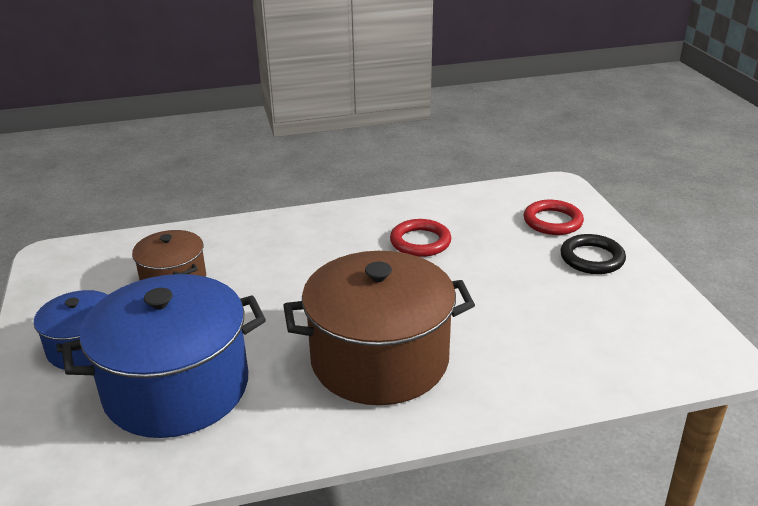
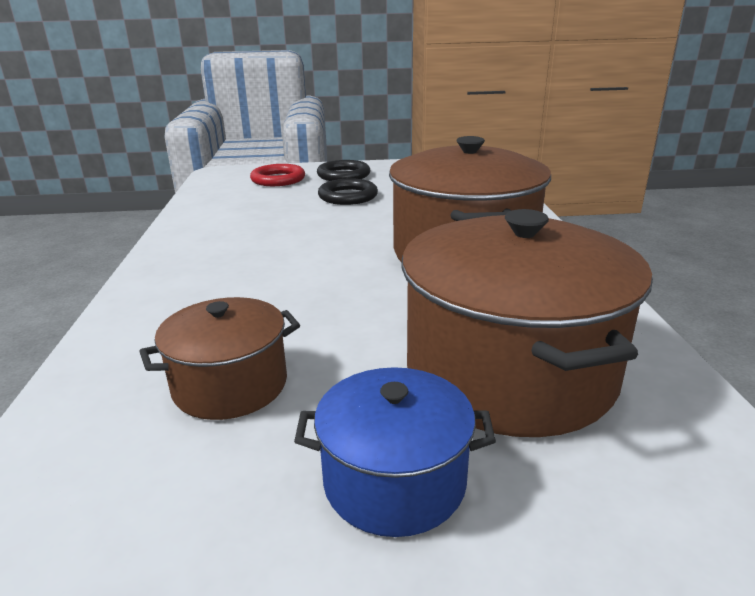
camera: 80 degrees left, 5 degrees down
blue pot [61,274,266,438] -> brown pot [401,209,653,437]
red ring [390,219,451,257] -> none
none -> black ring [318,178,378,205]

